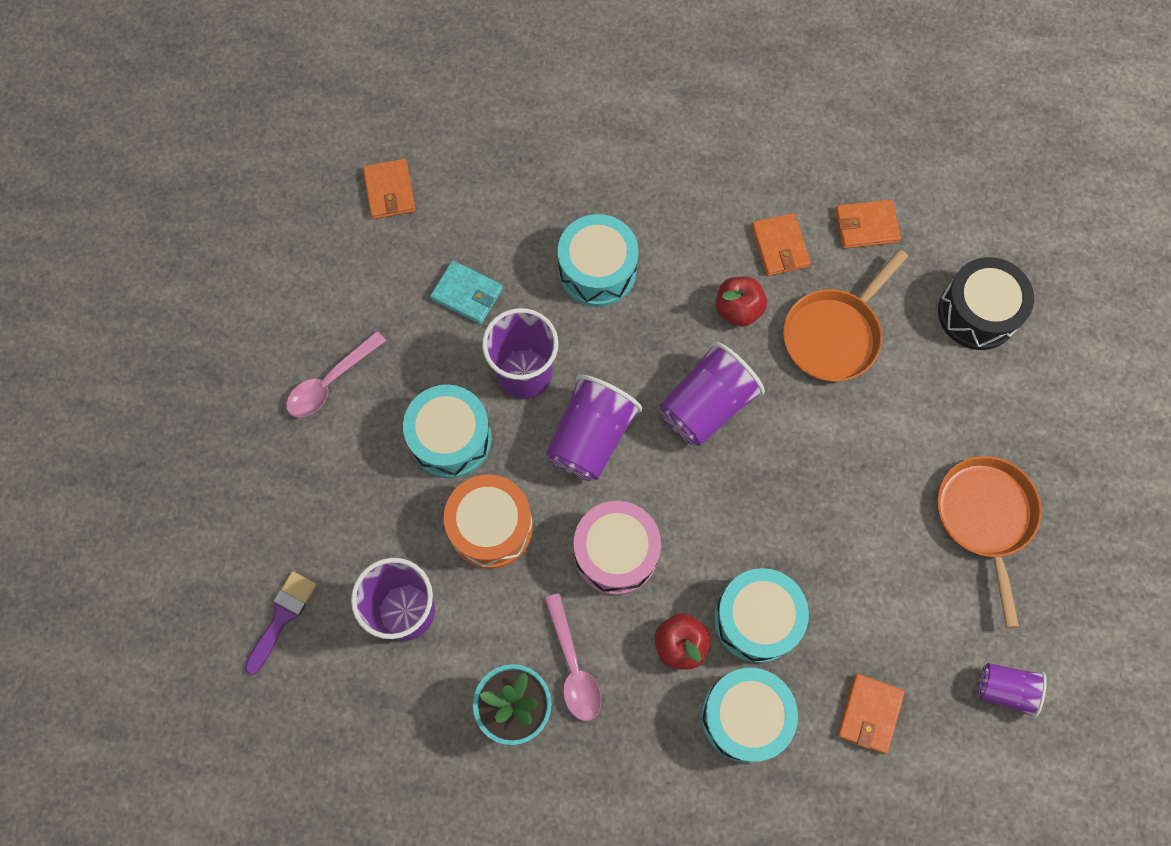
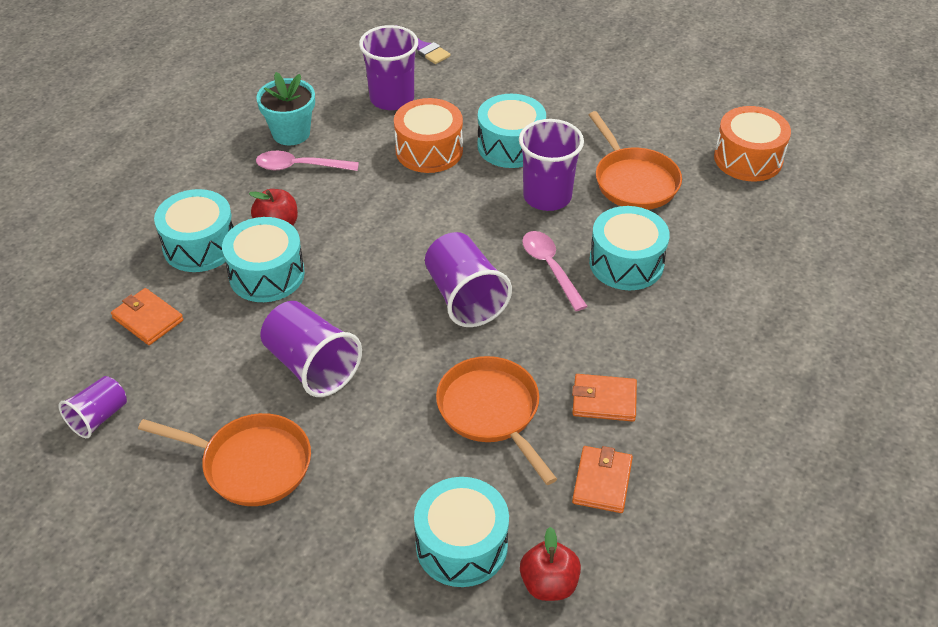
camera: 110 degrees right, 25 degrees down
pink spoon [286,331,386,418] -> pink spoon moved to [522,231,588,311]
orange wallet [363,159,416,219] -> orange drum [714,106,791,181]
turquoise wallet [430,260,503,324] -> orange pan [589,111,682,210]
purple cup [546,374,642,481] -> purple cup moved to [261,301,362,397]
pink drum [574,501,661,595] -> none
red apple [716,277,767,327] -> red apple moved to [520,527,581,601]
black drum [938,257,1034,350] -> turquoise drum [414,477,509,587]

